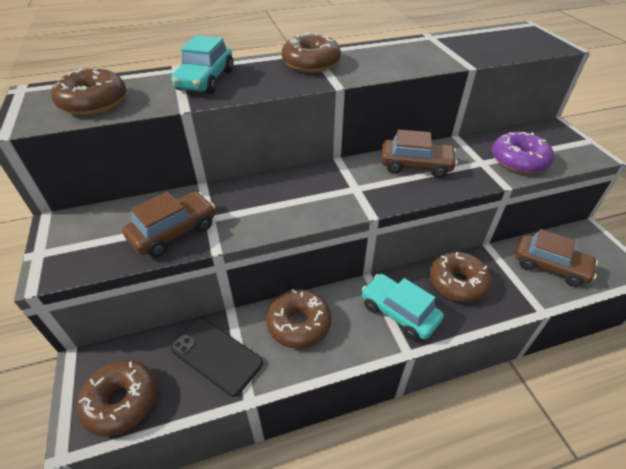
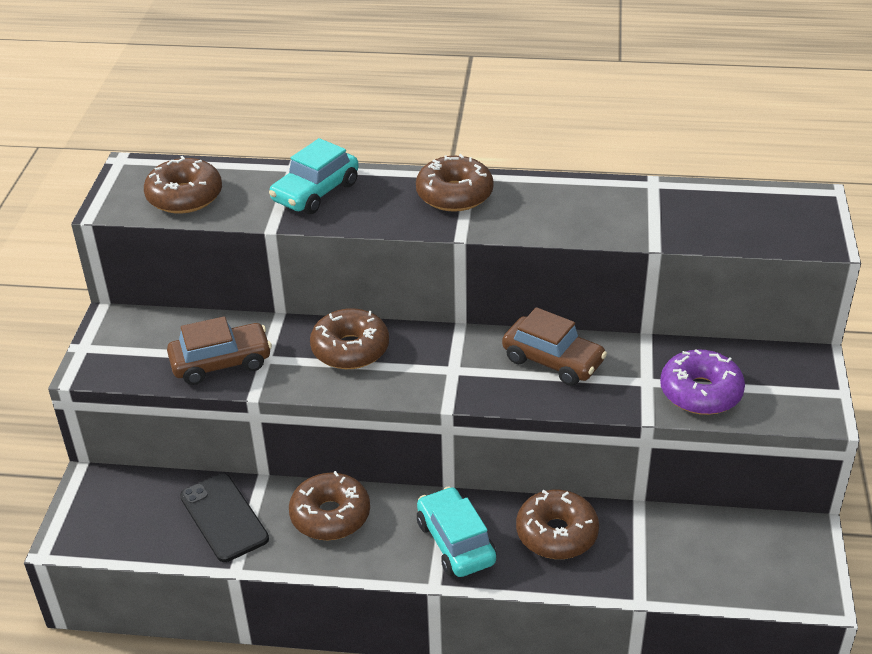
camera: 25 degrees right, 5 degrees down
brown donut [76,360,157,437] -> brown donut moved to [310,308,389,369]
brown car [515,229,598,287] -> none

